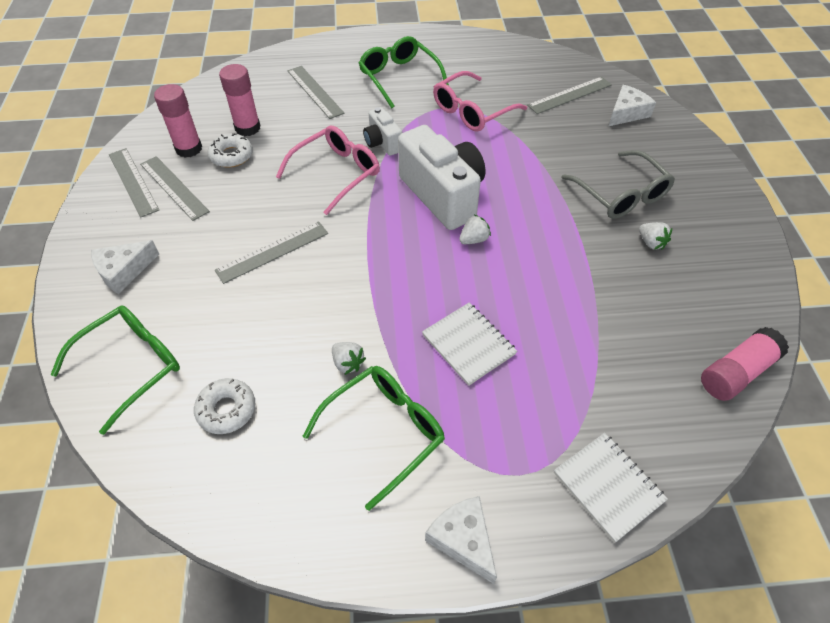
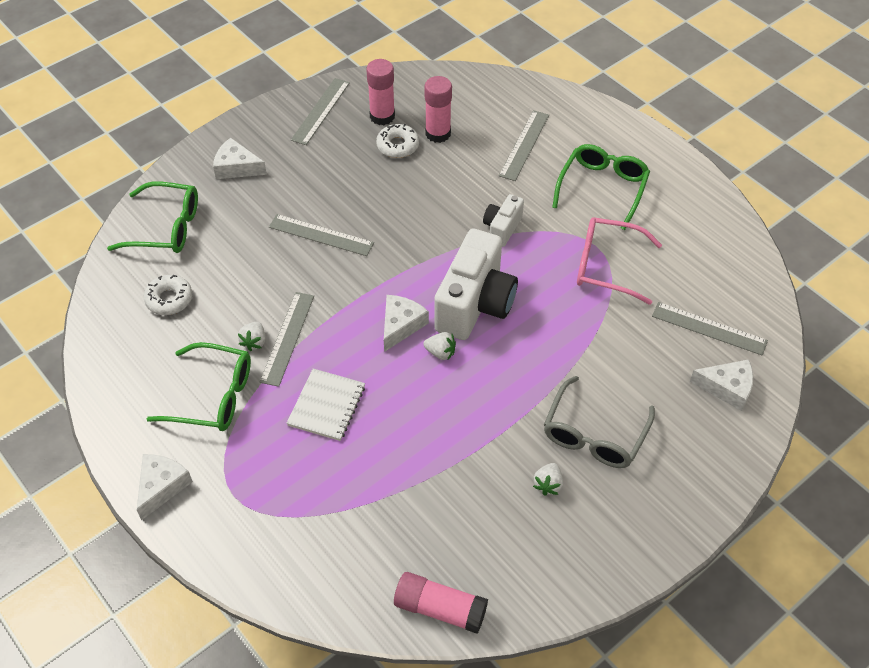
camera: 55 degrees right, 0 degrees up
grey ruler [140,156,210,221] -> grey ruler moved to [260,292,314,387]
pink glasses [276,125,380,215] -> none
white notebook [554,433,668,543] -> none
none -> white cheese [384,295,429,352]

